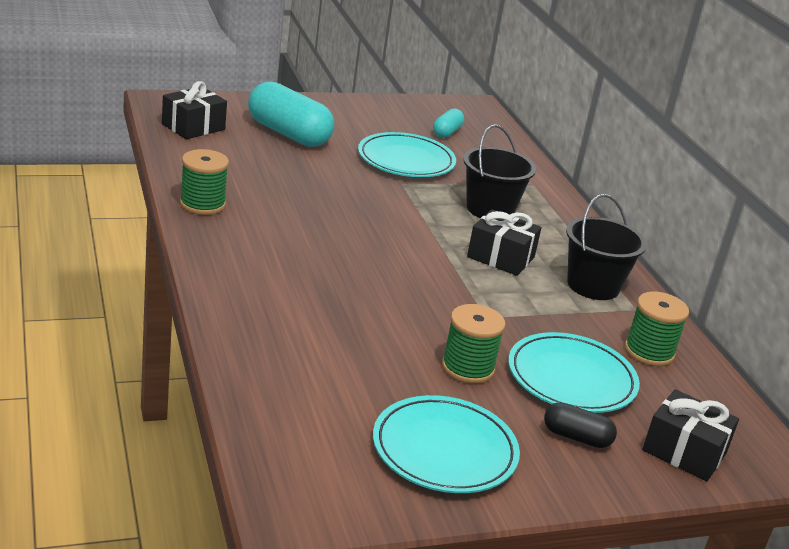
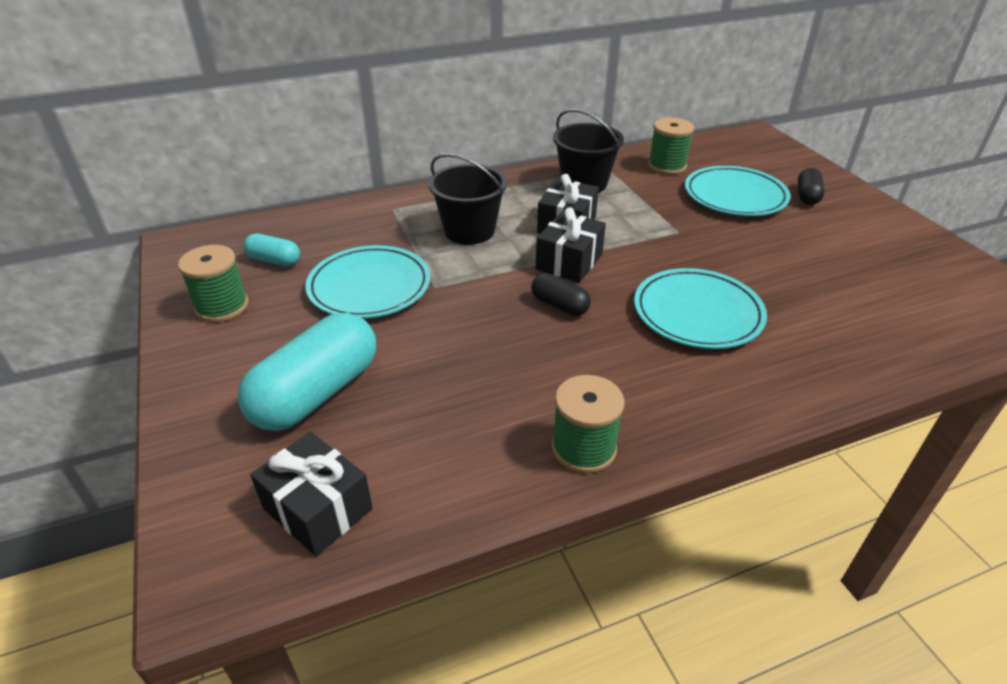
camera: 90 degrees left, 10 degrees up
turquoise plate [373,395,520,493] -> turquoise plate moved to [634,268,767,349]
green spool [442,304,505,384] -> green spool moved to [178,245,248,322]
black gift [643,389,739,481] -> black gift moved to [535,207,606,283]
none -> black capsule [531,273,591,316]

